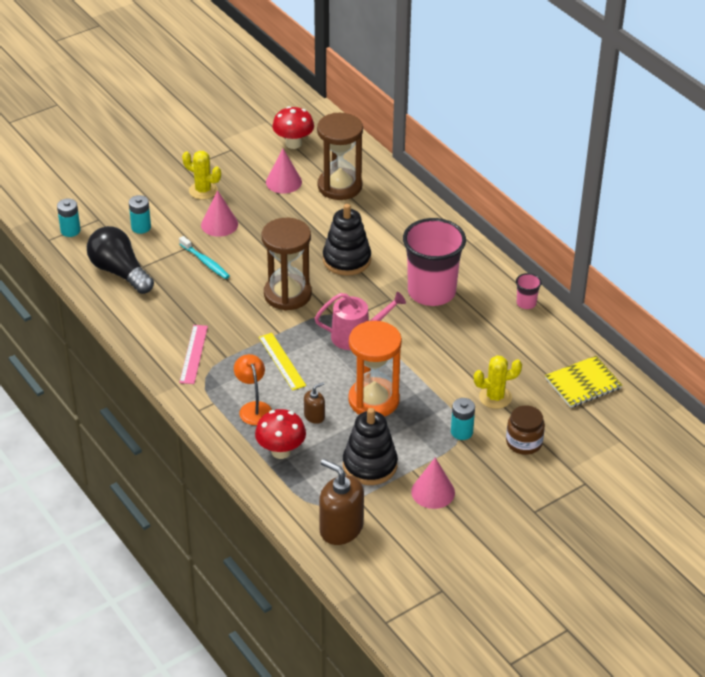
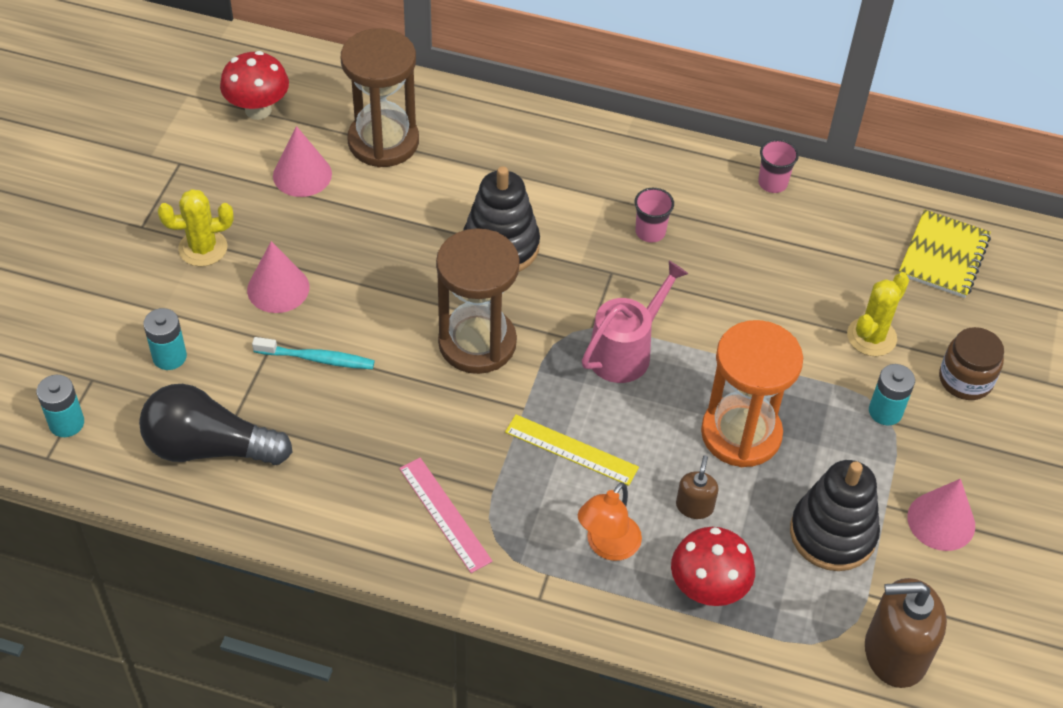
camera: 40 degrees left, 10 degrees up
orange lamp [234,354,272,425] -> orange lamp turned 90 degrees counterclockwise [578,482,642,561]
pink cup [403,218,466,306] -> pink cup [635,188,674,243], size x0.41

